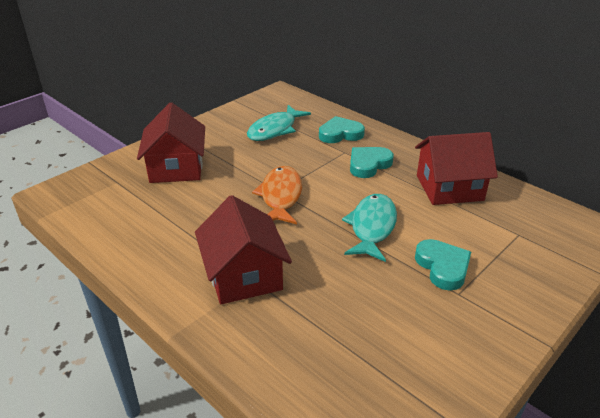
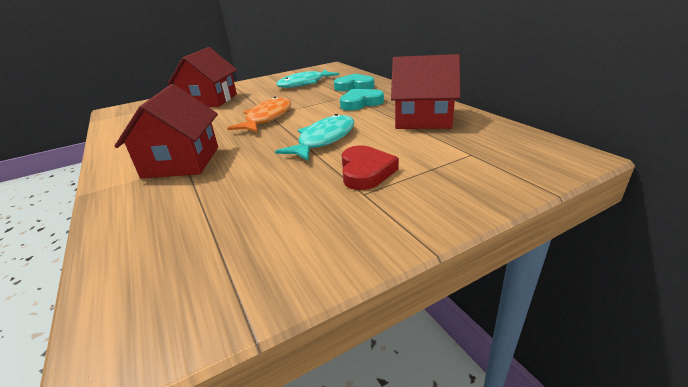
camera: 20 degrees right, 5 degrees down
turquoise heart [415,239,471,291] -> red heart [341,146,399,190]

